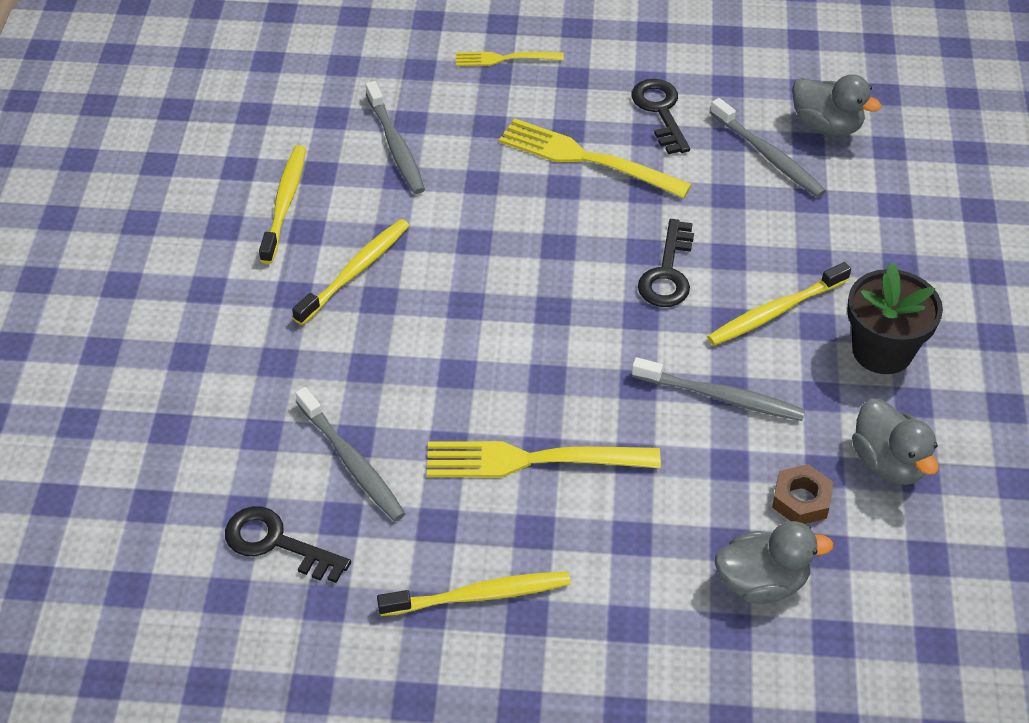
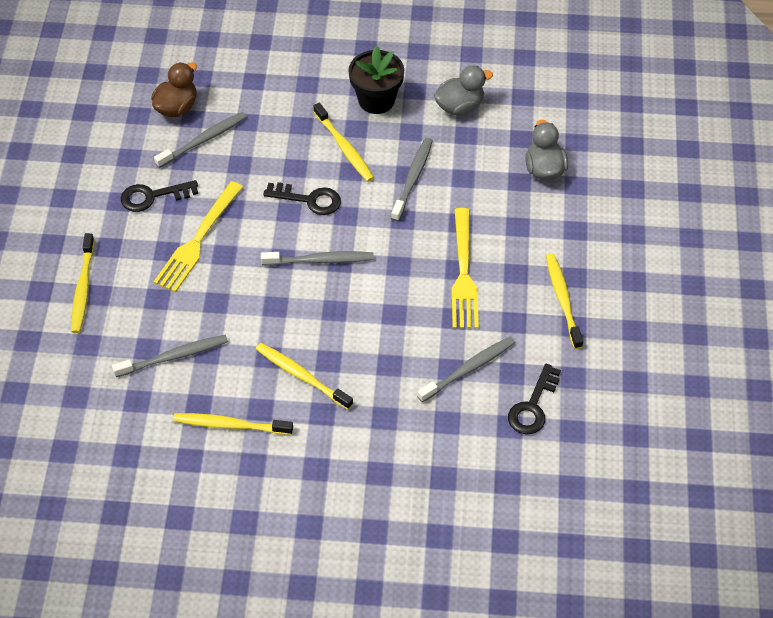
camera: 90 degrees left, 5 degrees up
yellow fork [456,52,564,66] -> yellow toothbrush [71,233,94,333]
brown nut [772,464,834,524] -> none
grey duck [792,74,882,136] -> brown duck [151,62,197,117]
none -> grey toothbrush [261,251,374,266]

